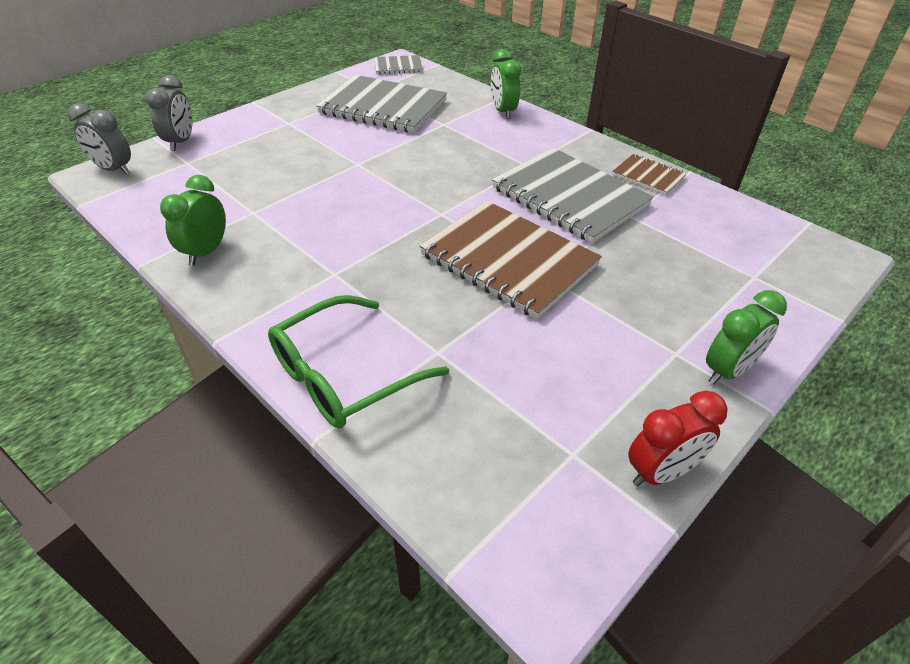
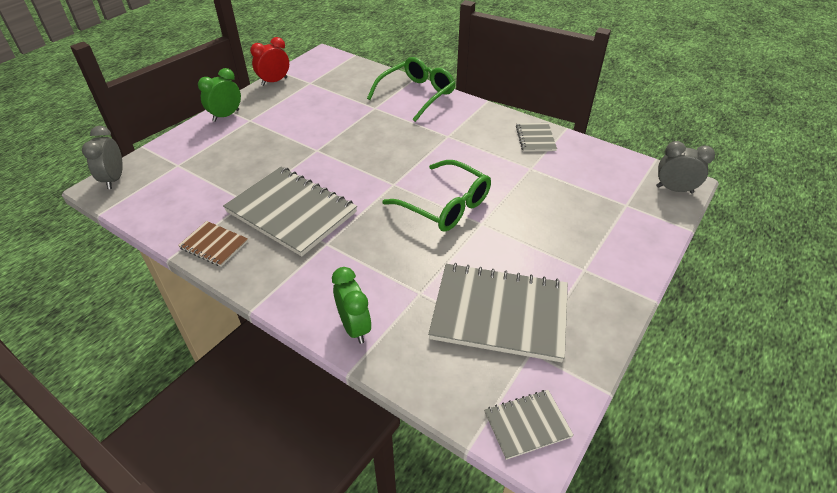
camera: 170 degrees right, 0 degrees up
grey clock [146,75,192,151] -> grey clock moved to [82,126,123,189]
green clock [160,175,226,266] -> grey notebook [516,123,557,152]
brown notebook [420,201,602,319] -> none
none -> green glasses [382,160,491,232]

